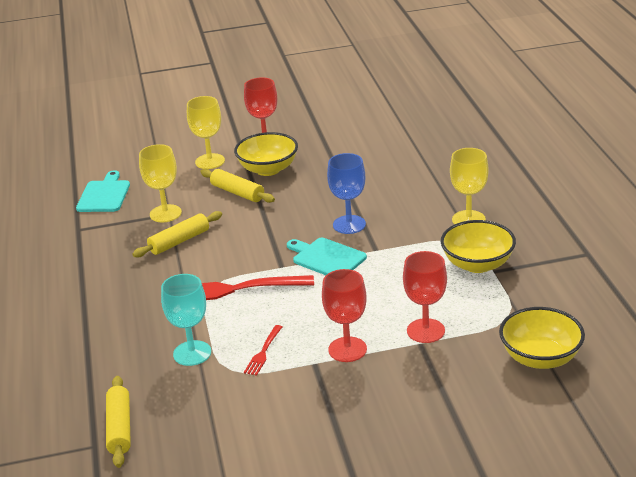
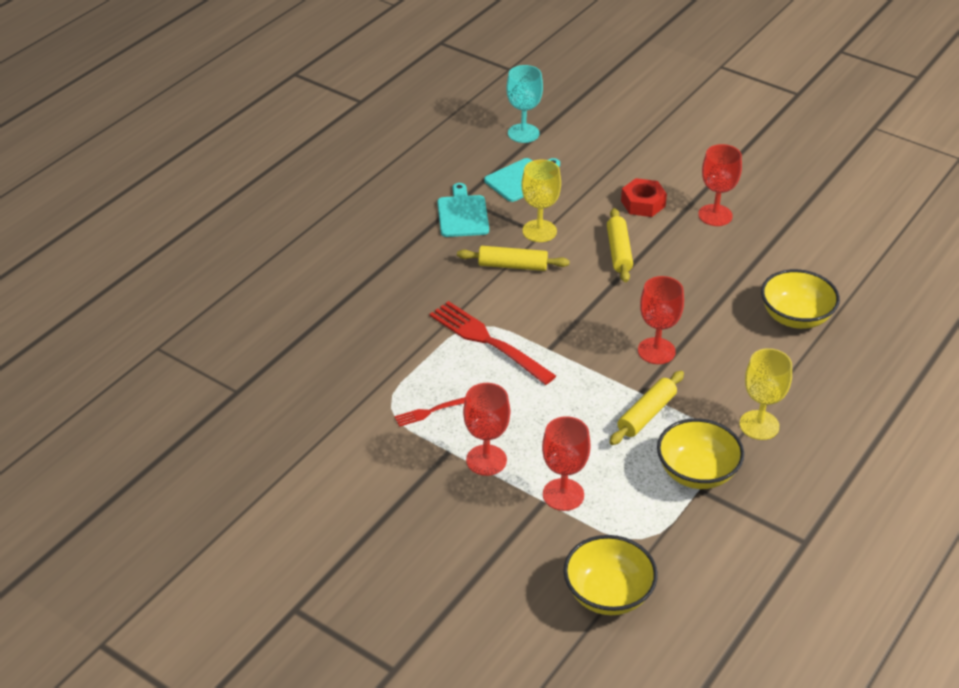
camera: 45 degrees right, 10 degrees up
yellow rolling pin [106,376,131,468] -> yellow rolling pin moved to [609,371,684,445]
turquoise goblet [161,274,211,366] -> turquoise goblet moved to [506,65,543,143]
yellow goblet [187,96,225,169] -> red nut [621,178,667,217]
yellow bowl [234,132,298,176] -> yellow bowl moved to [761,269,840,329]
turquoise cutting board [287,238,367,275] -> turquoise cutting board moved to [437,183,489,237]
blue goblet [327,153,366,234] -> red goblet [638,276,684,364]

